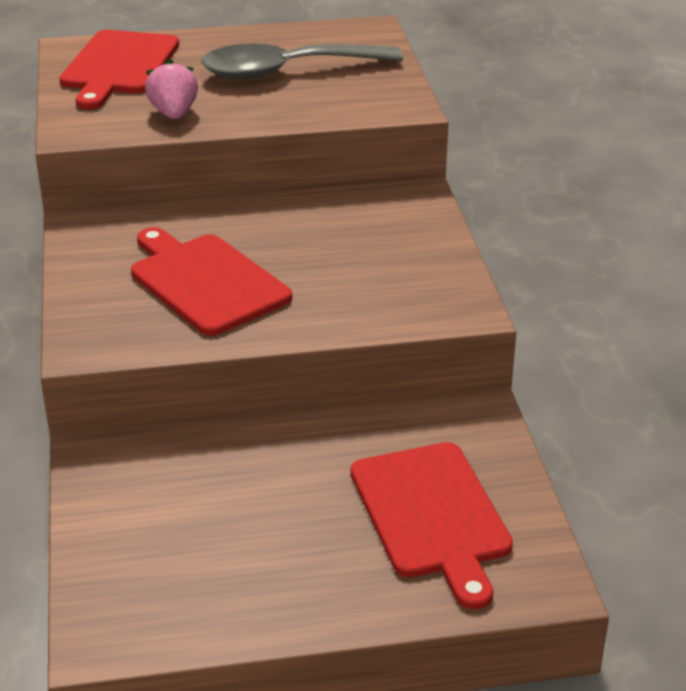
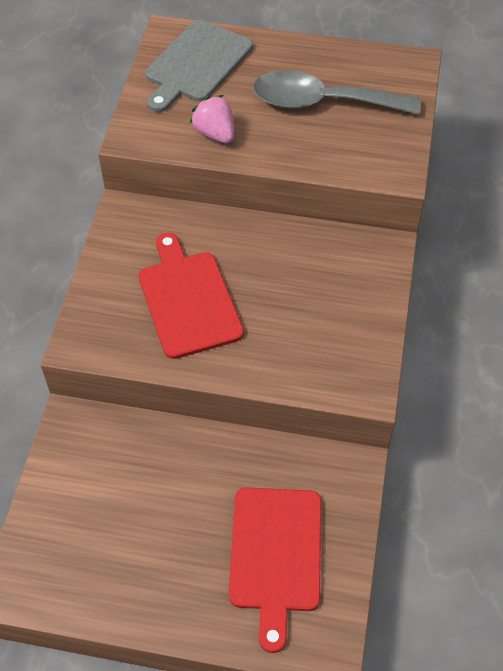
camera: 20 degrees right, 20 degrees up
red cutting board [59,30,179,109] -> grey cutting board [145,20,253,112]
pink strawberry [145,59,198,119] -> pink strawberry turned 45 degrees counterclockwise [190,95,234,143]

